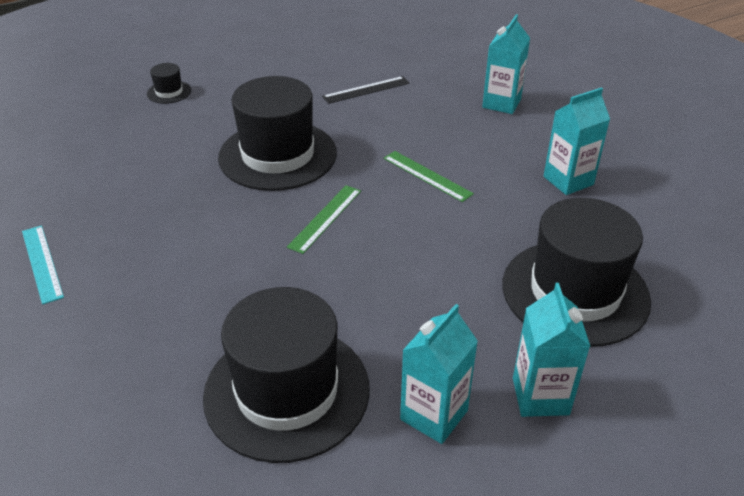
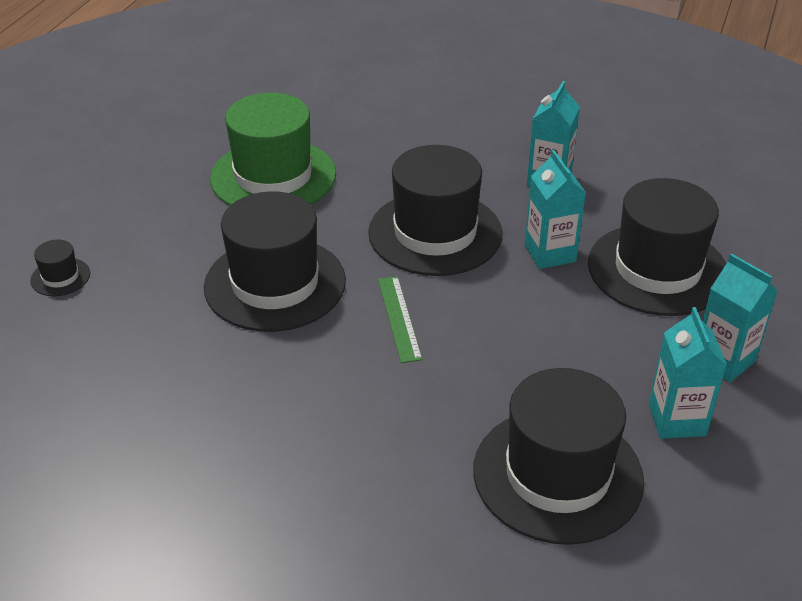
camera: 40 degrees left, 0 degrees up
turquoise ruler [22,225,64,305] -> none
black ruler [322,76,409,104] -> green hat [210,93,336,206]
green ruler [383,151,474,202] -> black hat [368,145,502,276]
turquoise carton [482,14,530,114] -> turquoise carton moved to [525,150,586,269]

